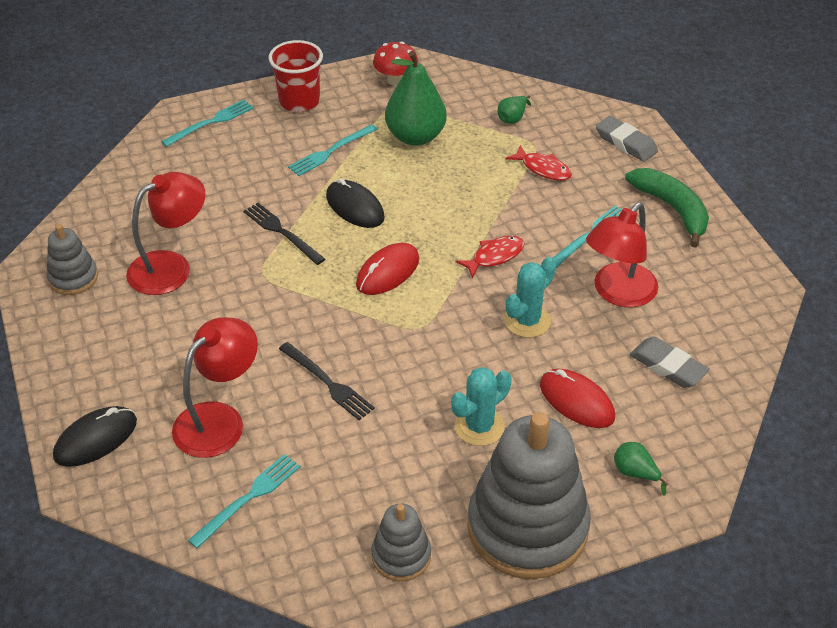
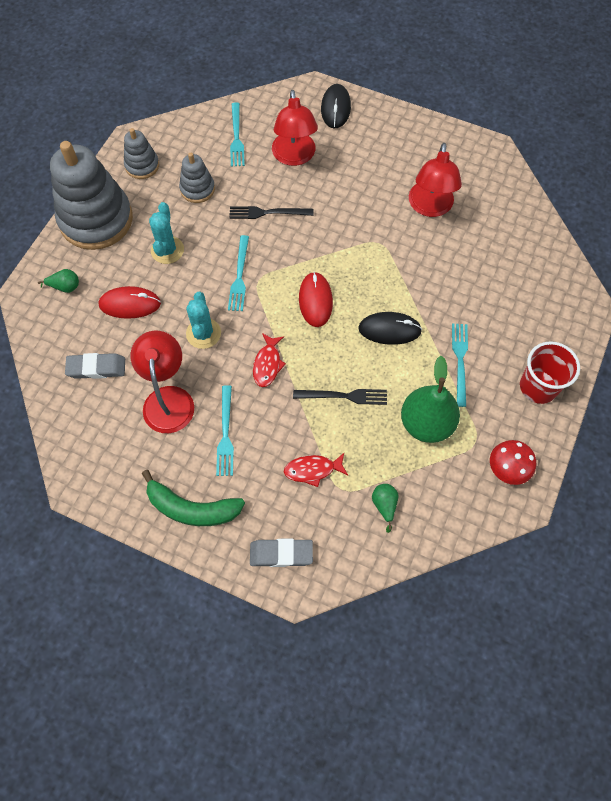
camera: 135 degrees right, 20 degrees up
grey stacking toy [47,224,98,295] -> grey stacking toy moved to [179,153,215,203]
turquoise fork [161,100,254,147] -> turquoise fork moved to [228,235,249,311]
black fork [243,203,325,265] -> black fork moved to [293,389,387,405]

